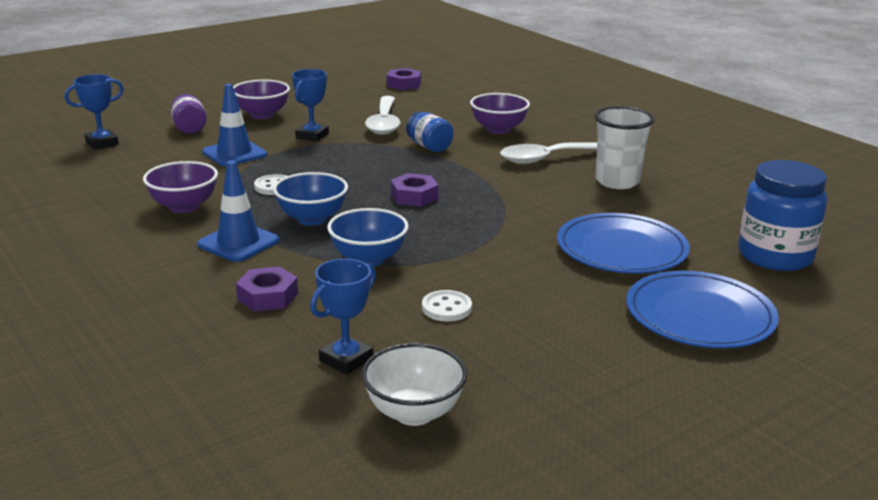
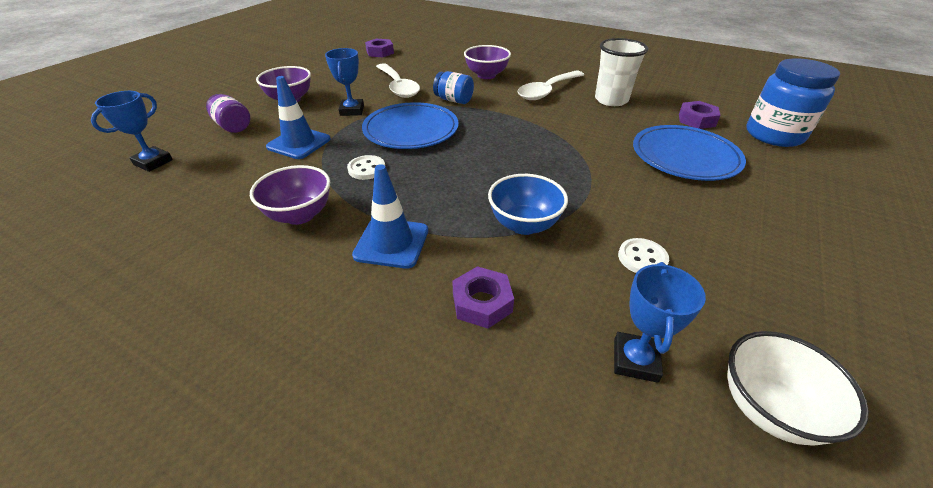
camera: 25 degrees left, 15 degrees up
blue bowl [273,172,348,226] -> none
purple nut [391,173,439,207] -> purple nut moved to [679,101,721,129]
blue plate [626,271,779,348] -> blue plate moved to [362,102,459,149]

